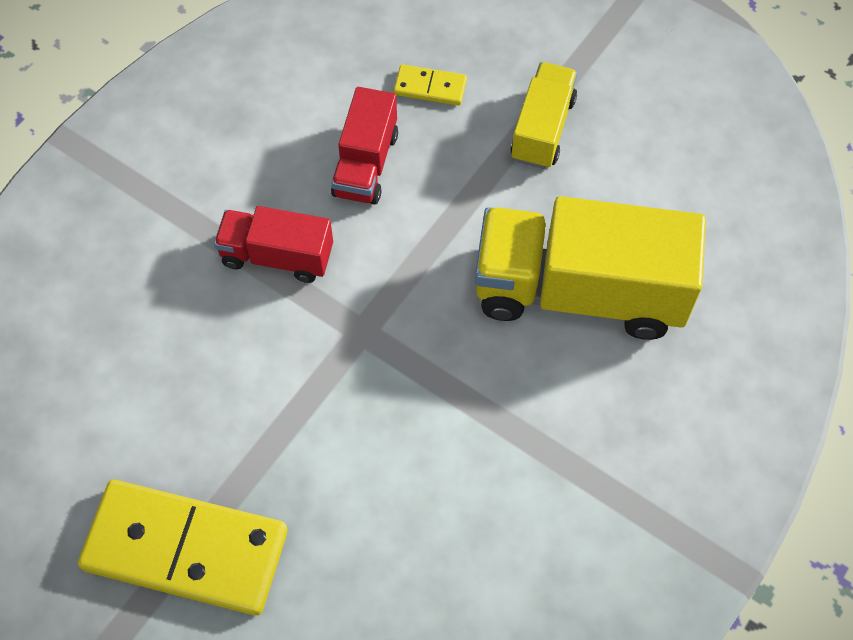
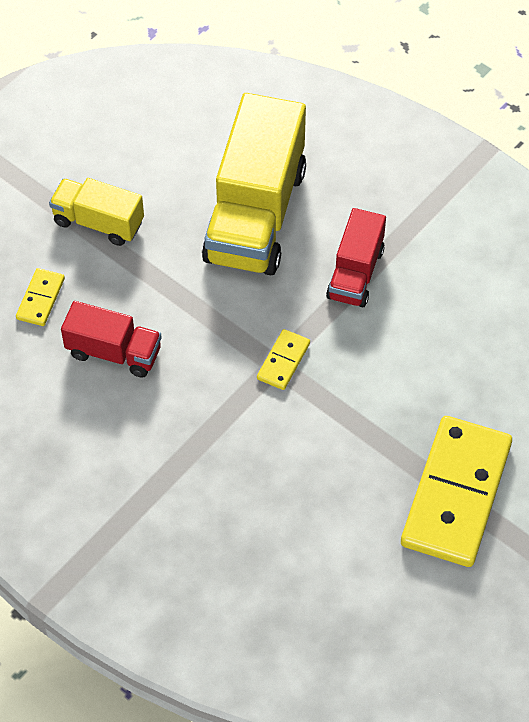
camera: 85 degrees left, 5 degrees down
red truck [214,206,333,283] -> red truck moved to [326,208,386,307]
none -> yellow domino [257,329,310,390]

